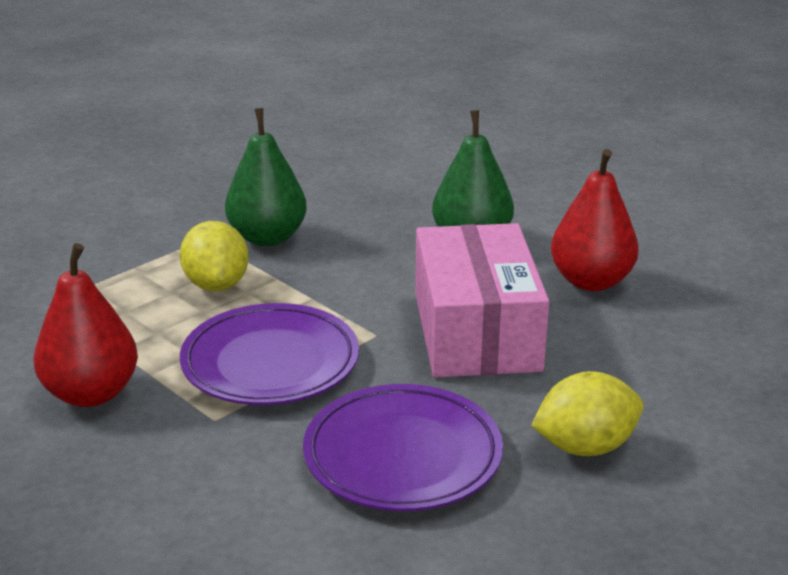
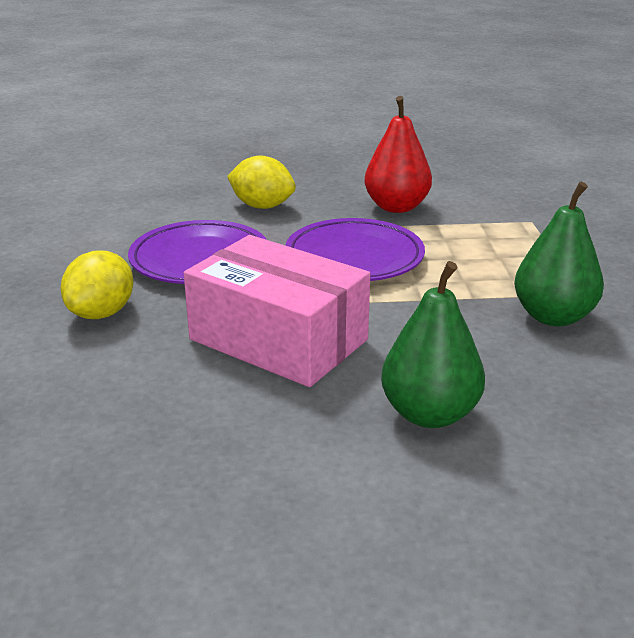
camera: 130 degrees right, 0 degrees up
yellow lemon [179,221,249,291] -> yellow lemon moved to [227,156,296,209]
red pear [551,149,639,291] -> none

